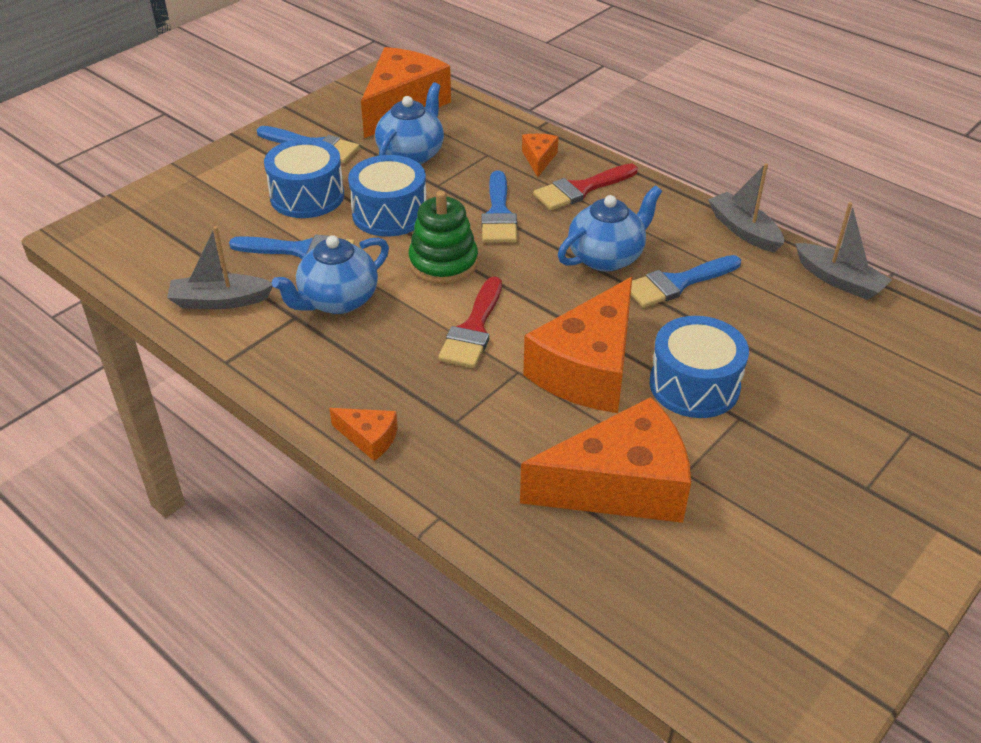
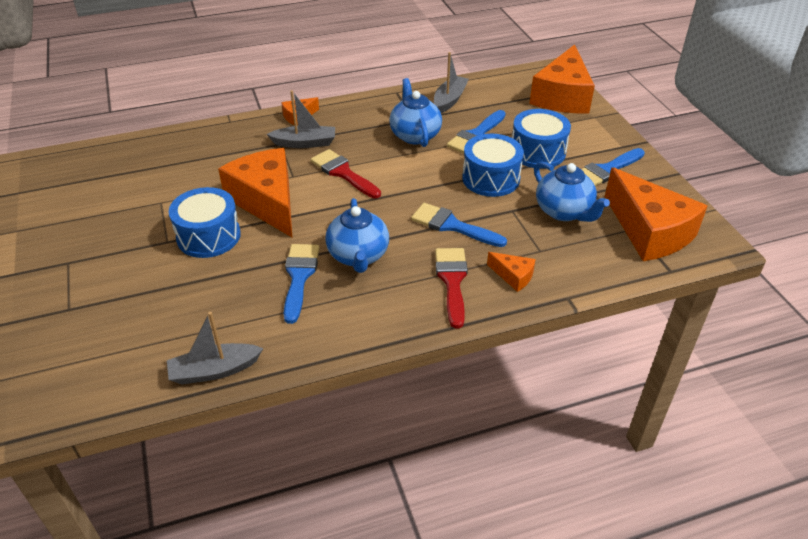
camera: 120 degrees right, 0 degrees up
green stacking toy [408,191,478,284] -> none
orange cheese [520,397,691,523] -> orange cheese moved to [529,44,595,113]
grey boat [708,163,784,253] -> grey boat moved to [267,90,335,148]

